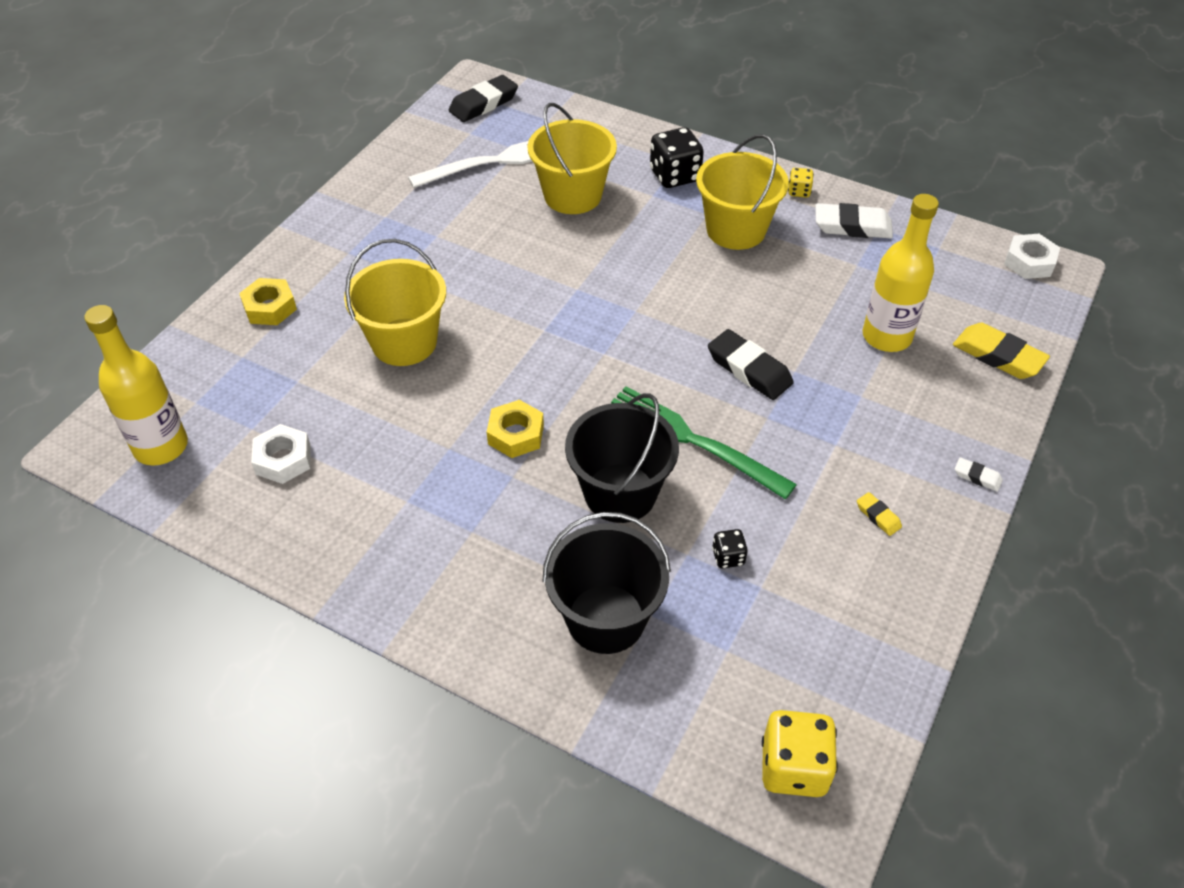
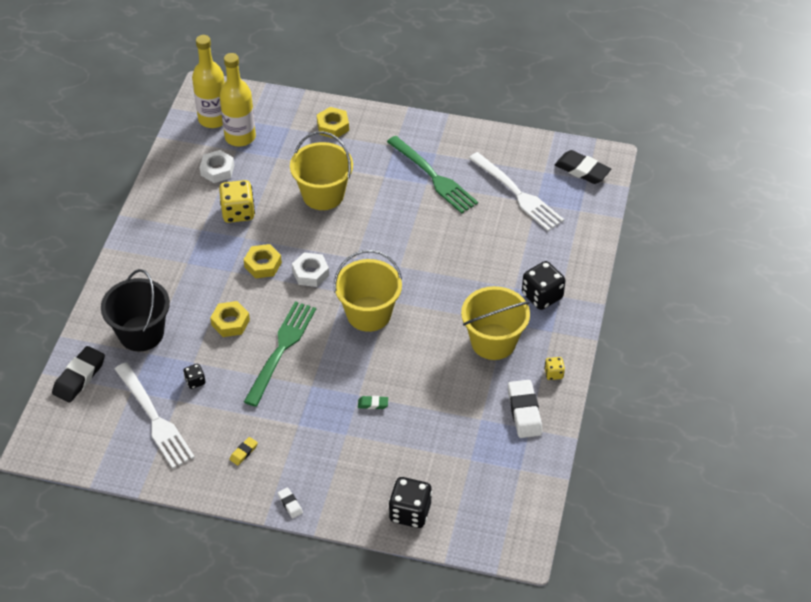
camera: 75 degrees right, 0 degrees up
yellow bucket [527,103,617,214] -> yellow bucket moved to [334,250,402,332]
black bucket [565,393,679,523] -> yellow nut [210,301,250,337]
black eraser [708,329,794,400] -> black eraser moved to [52,346,105,403]
yellow dice [762,710,838,797] -> yellow dice moved to [219,180,255,223]
yellow bottle [863,194,939,352] -> yellow bottle moved to [219,53,256,147]
yellow eraser [953,323,1050,379] -> black dice [388,477,432,528]
white eraser [955,457,1003,492] -> white eraser turned 45 degrees counterclockwise [278,488,303,518]
white nut [1004,234,1060,279] -> white nut moved to [292,252,329,287]
none -> white fork [115,362,195,469]
none -> green eraser [358,396,388,409]
none -> green fork [387,136,478,213]

